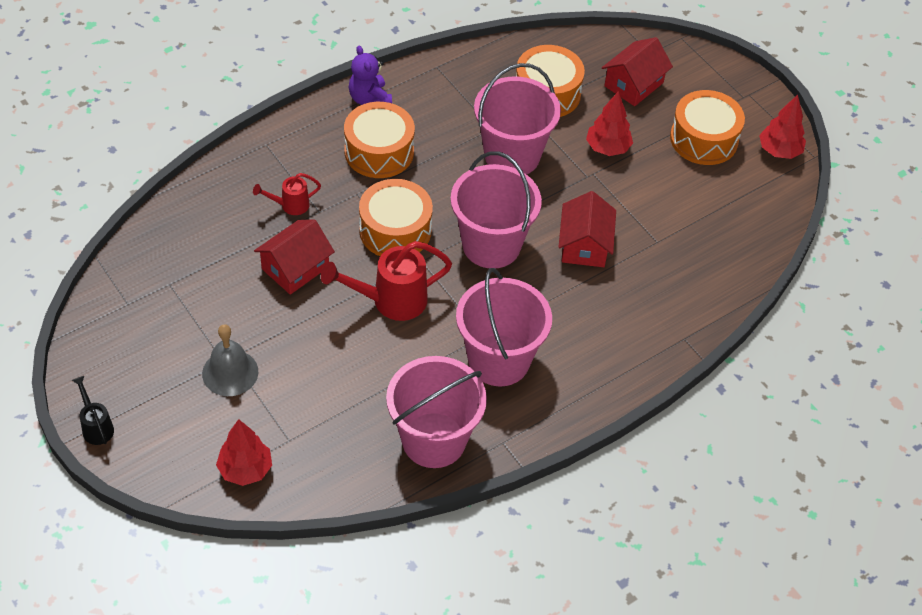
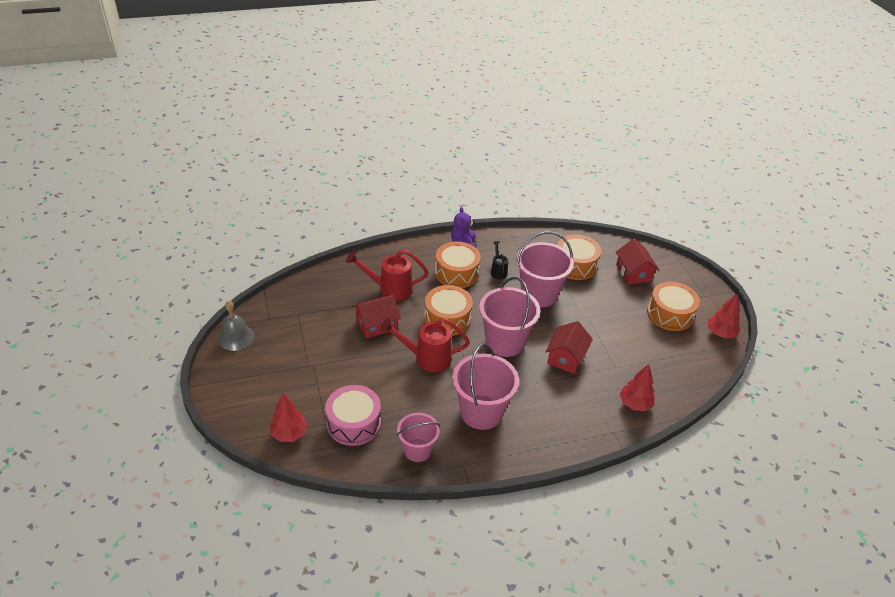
camera: 20 degrees right, 10 degrees down
black watering can [72,376,114,445] -> black watering can moved to [491,241,508,279]
grey bell [202,325,258,396] -> grey bell moved to [218,300,254,351]
red watering can [253,173,321,215] -> red watering can [346,250,428,301], size x1.85
pink bucket [386,356,487,468] -> pink bucket [397,413,440,462], size x0.62
red tree [586,91,633,156] -> red tree moved to [620,364,655,411]
red house [602,37,673,106] -> red house turned 75 degrees counterclockwise [616,239,659,285]
none -> pink drum [325,385,381,446]

